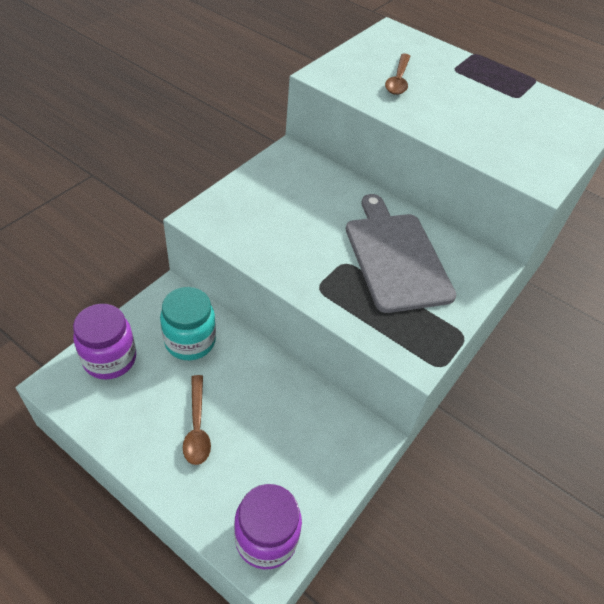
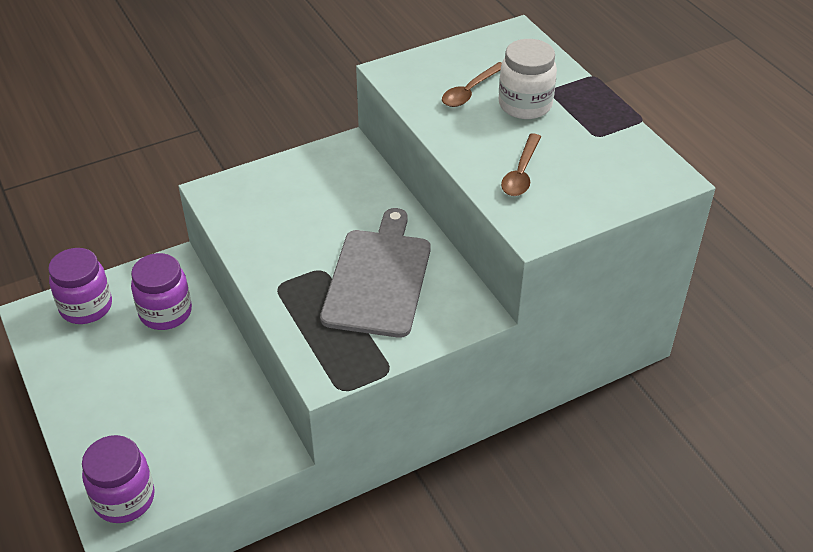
camera: 30 degrees right, 5 degrees down
turquoise jar [160,287,216,360] -> purple jar [131,253,192,330]
brown spoon [183,375,211,465] -> brown spoon moved to [501,133,541,196]
none -> white jar [499,39,557,119]

